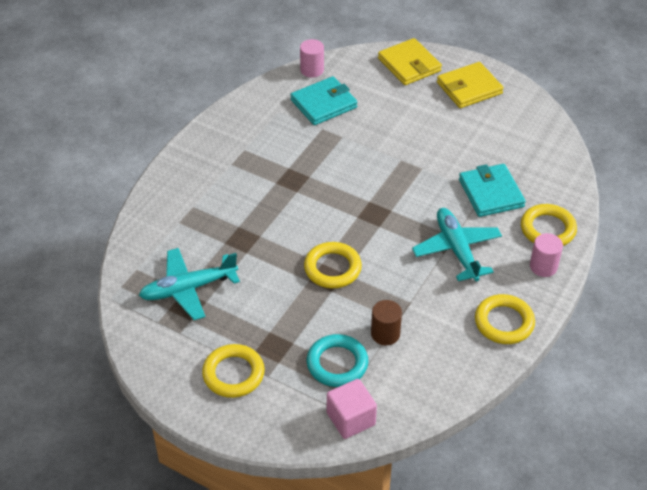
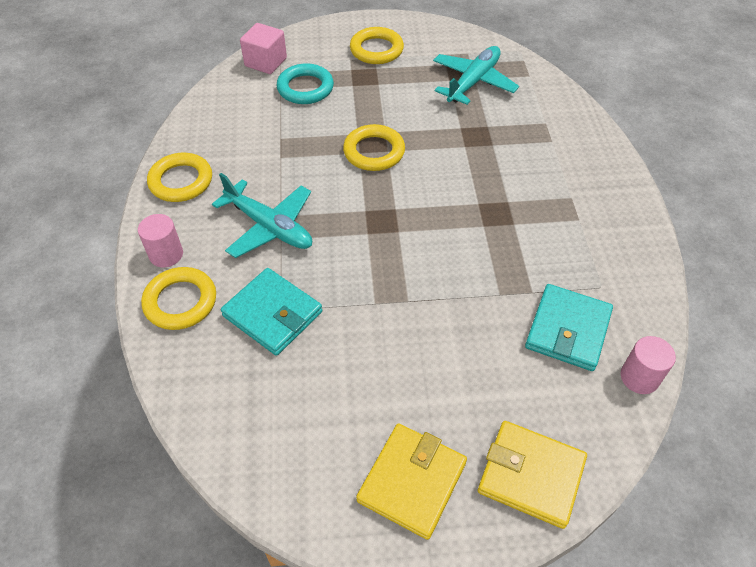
camera: 145 degrees right, 5 degrees up
brown cylinder [371,300,402,346] -> none

